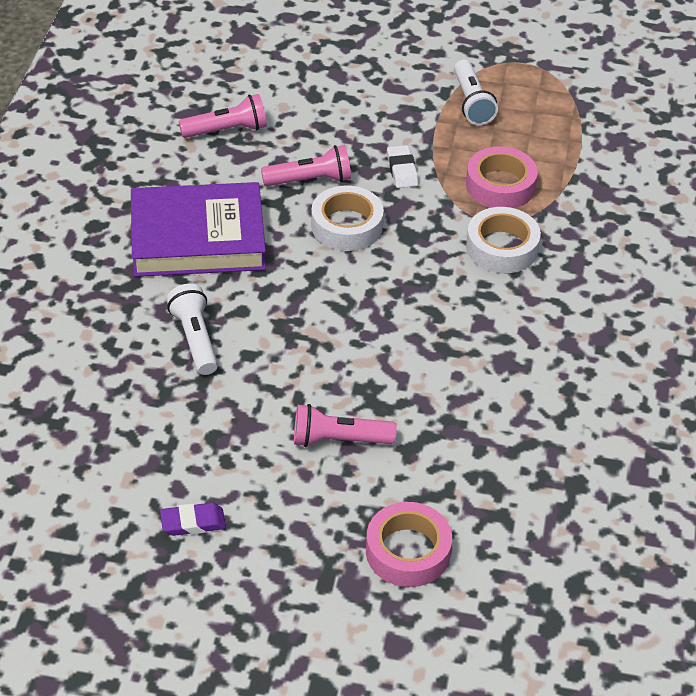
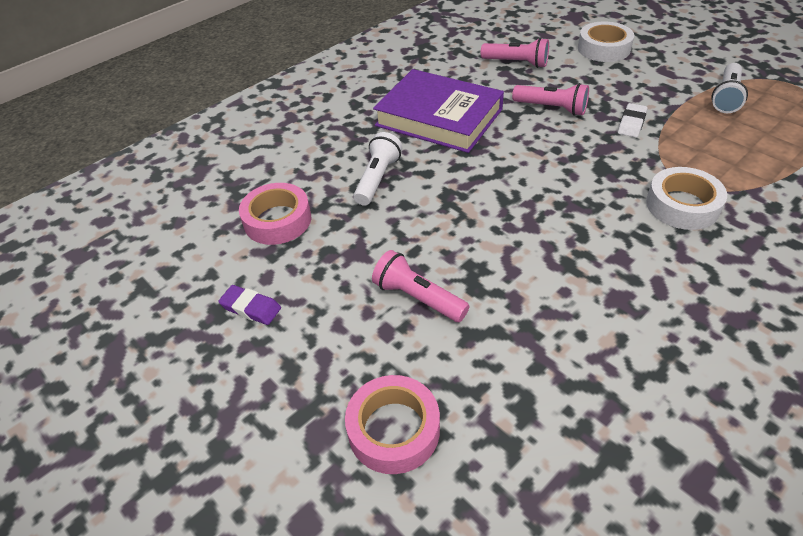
camera: 40 degrees right, 0 degrees up
white tape [311,185,384,251] -> white tape moved to [578,21,634,62]
pink tape [466,146,538,208] -> pink tape moved to [239,183,311,245]

